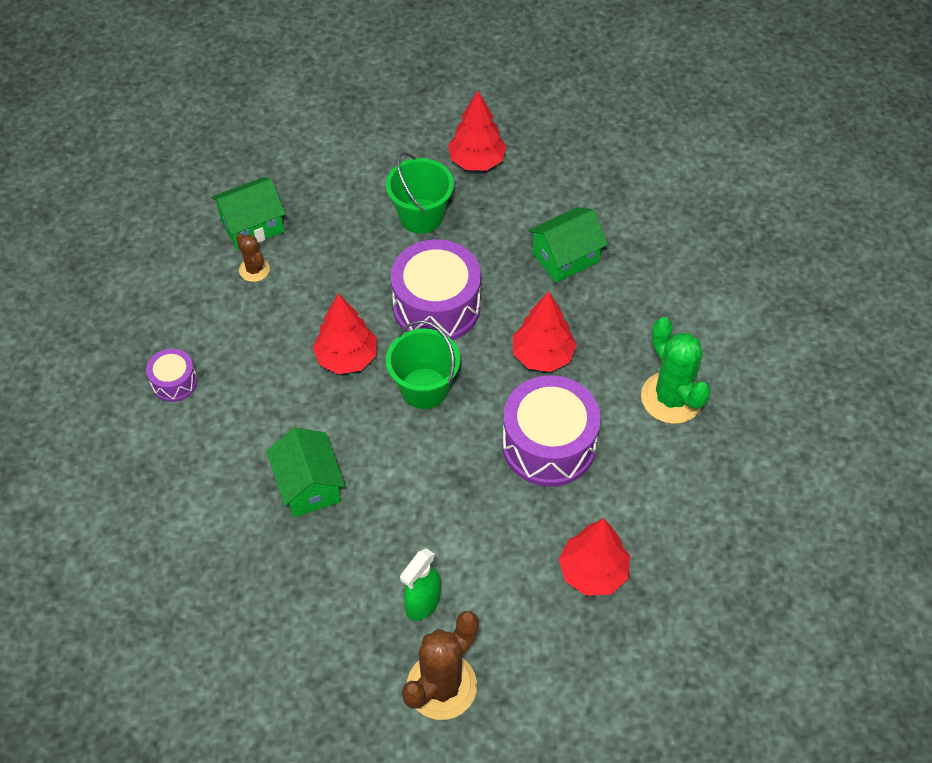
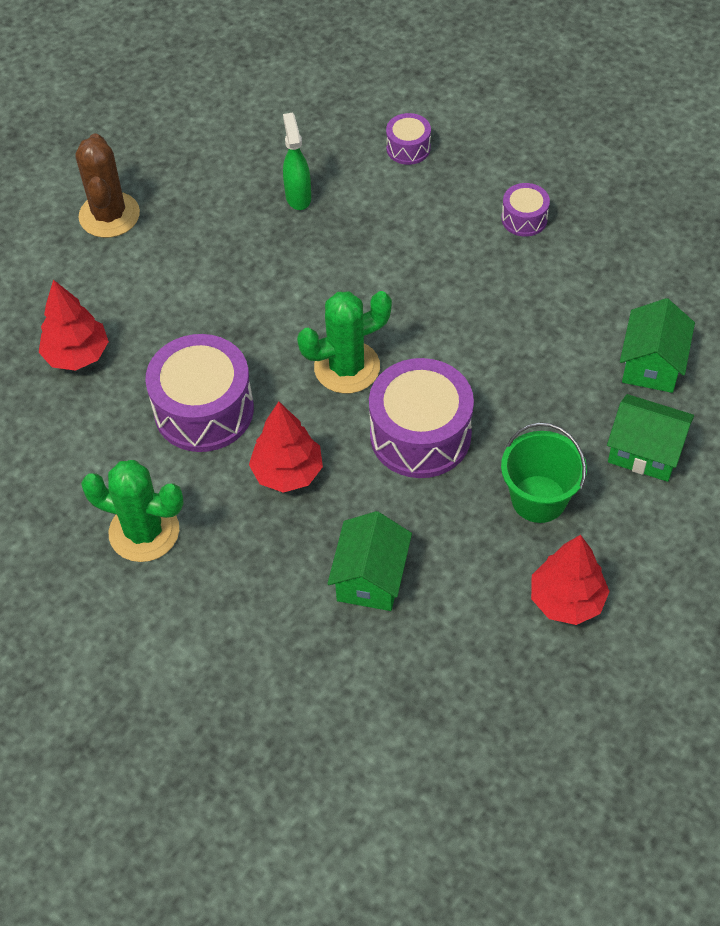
camera: 135 degrees right, 0 degrees up
brown cactus [236,234,270,282] -> none
green house [266,428,345,517] -> green house moved to [607,394,694,482]
red tree [313,294,377,374] -> none
green bucket [386,320,460,409] -> green cactus [297,291,392,394]
green spray bottle [400,548,441,621] -> green spray bottle moved to [283,113,311,210]
none -> purple drum [386,113,431,165]

